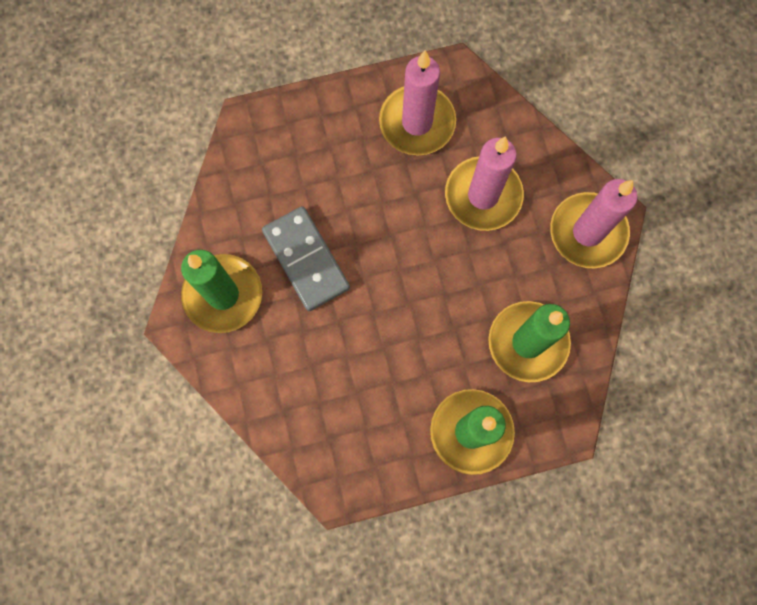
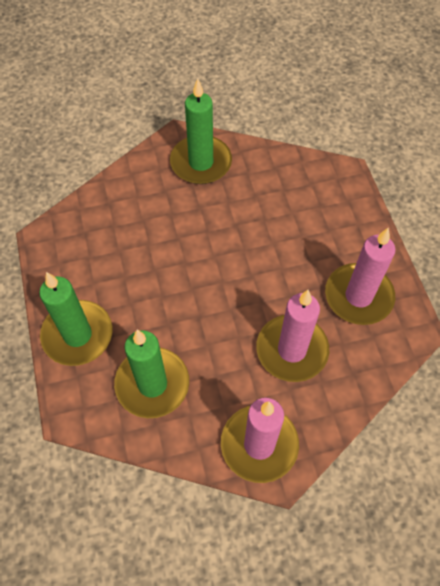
camera: 90 degrees right, 15 degrees down
grey domino [262,206,350,311] -> none

